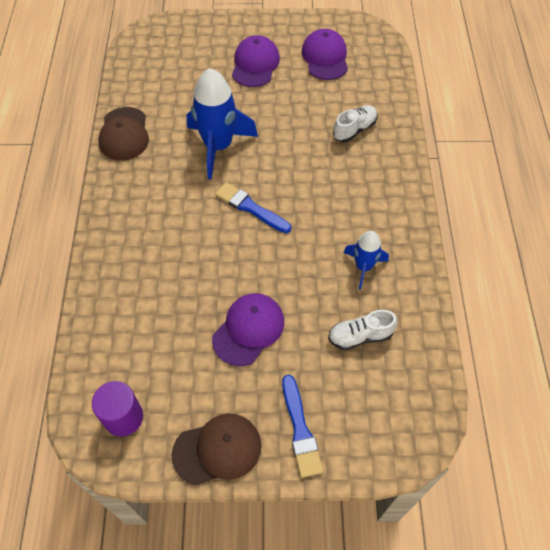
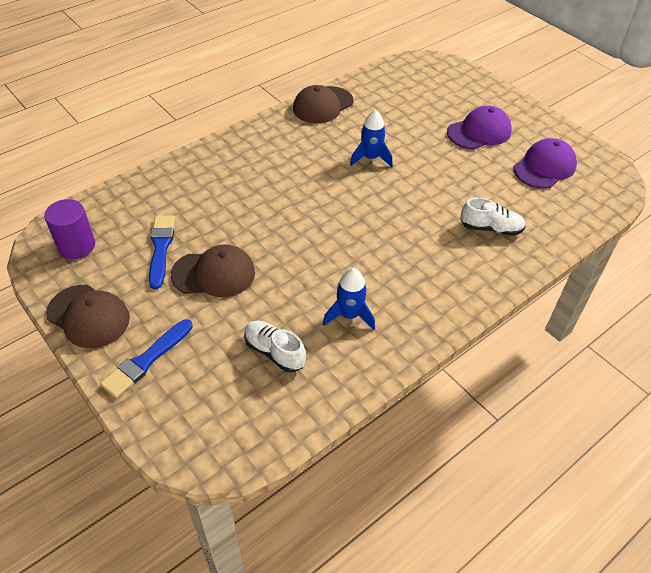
camera: 50 degrees right, 10 degrees down
blue rocket [187,68,258,180] -> blue rocket [350,110,392,167], size x0.56
purple cap [212,293,284,366] -> brown cap [171,244,255,297]
blue brush [215,182,291,233] -> blue brush moved to [149,215,175,289]

